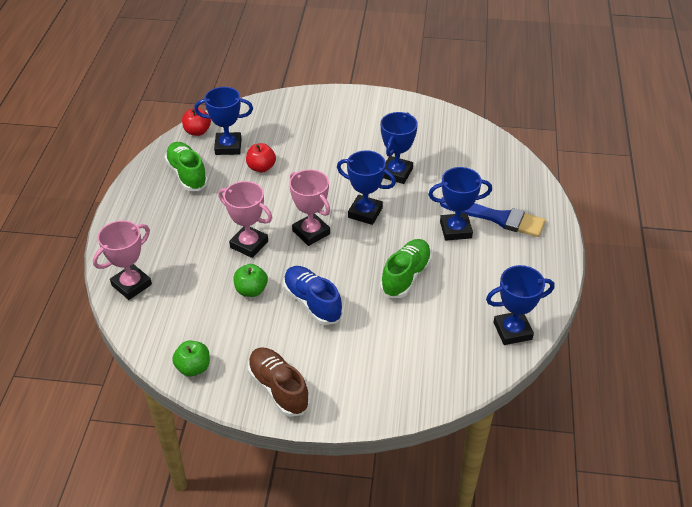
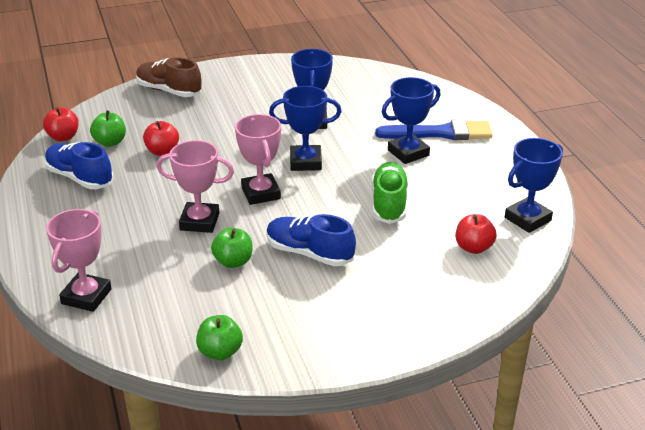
camera: 25 degrees left, 10 degrees down
green shoe [165,142,208,191] -> blue shoe [44,142,114,189]
blue trophy [194,87,253,155] -> green apple [90,110,126,147]
brown shoe [248,347,310,417] -> brown shoe moved to [136,57,202,97]
pink trophy [289,169,330,246] -> pink trophy turned 45 degrees clockwise [235,114,281,205]
none -> red apple [456,214,497,254]

